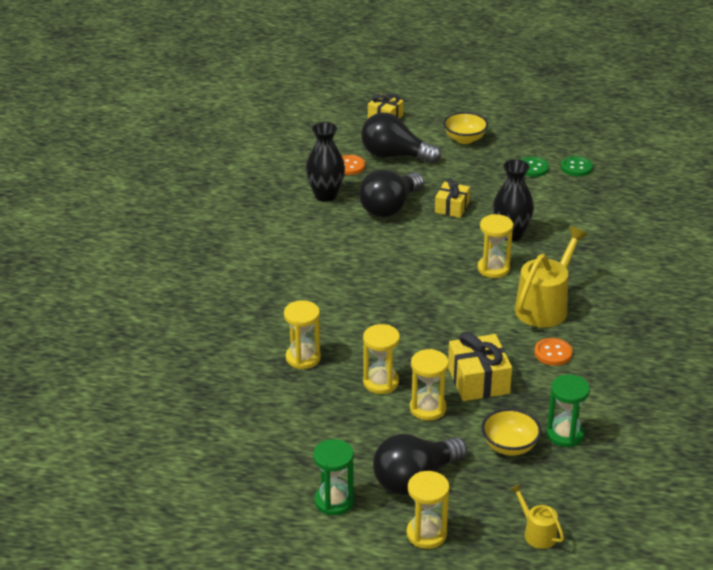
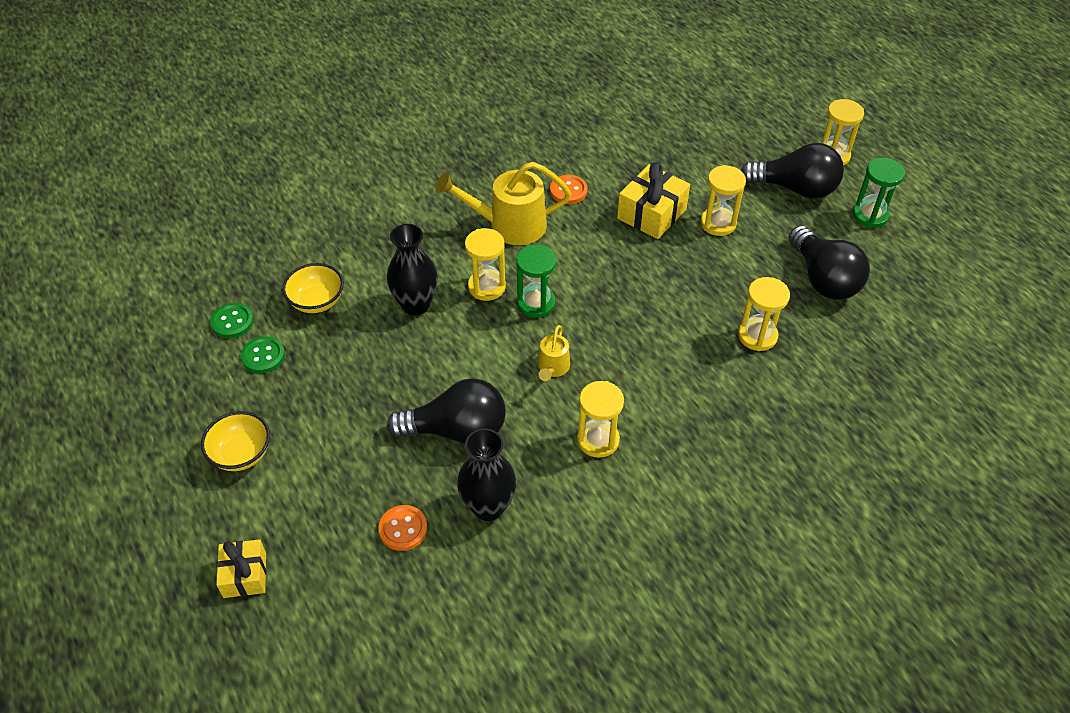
camera: 130 degrees left, 15 degrees up
black light bulb [361,112,441,163] -> black light bulb moved to [788,226,870,300]
yellow hourglass [363,324,400,394] -> yellow hourglass moved to [577,381,624,458]
yellow gift [435,178,470,218] -> none
yellow bowl [481,408,541,455] -> yellow bowl moved to [282,263,344,313]
yellow watering can [510,484,564,549] -> yellow watering can moved to [538,325,570,381]
green hourglass [546,374,590,447] -> green hourglass moved to [516,245,556,318]

